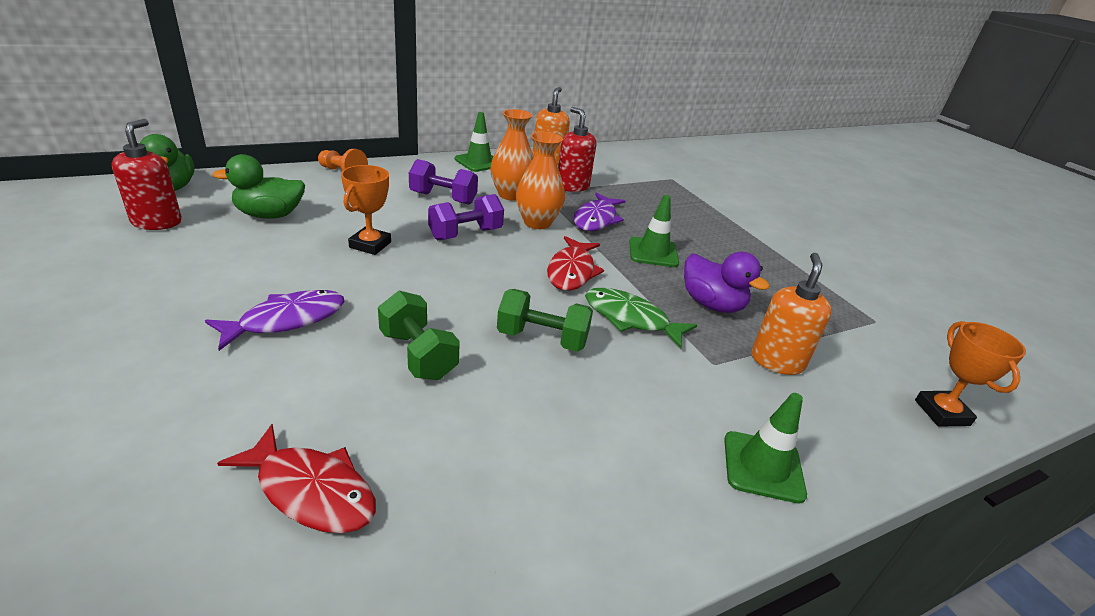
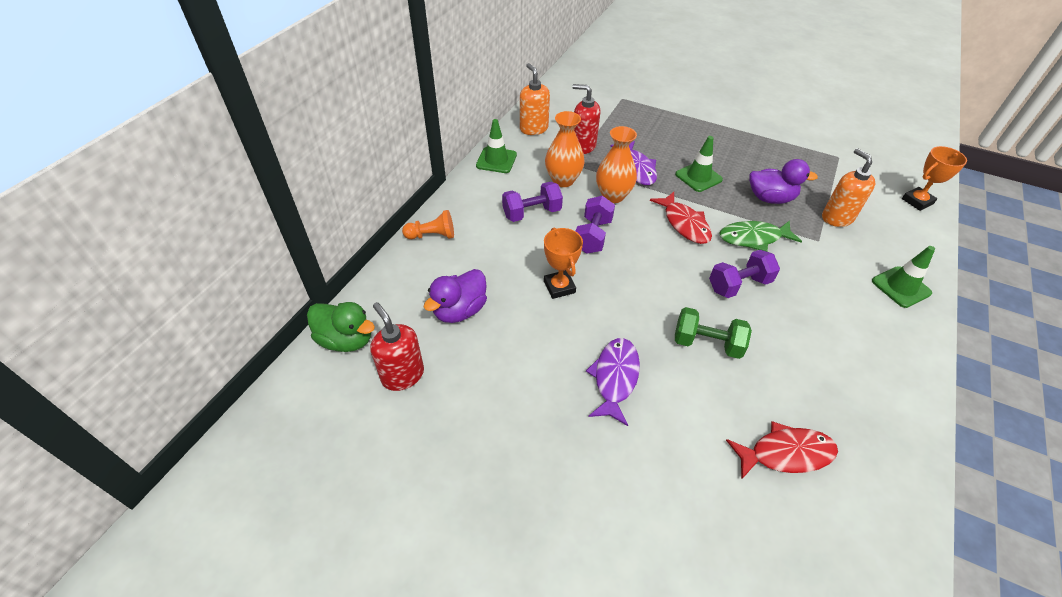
camera: 35 degrees left, 15 degrees up
green duck [212,154,305,219] -> purple duck [424,269,487,323]
green dumbbell [497,289,593,352] -> purple dumbbell [709,250,780,298]
orange trophy [915,321,1026,426] -> orange trophy turned 75 degrees counterclockwise [902,146,967,211]

